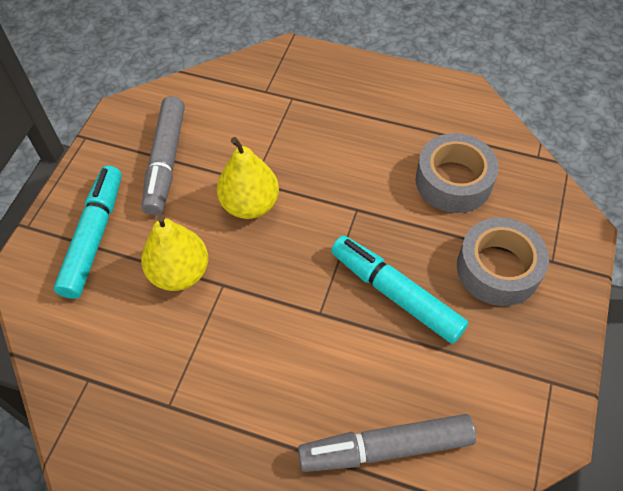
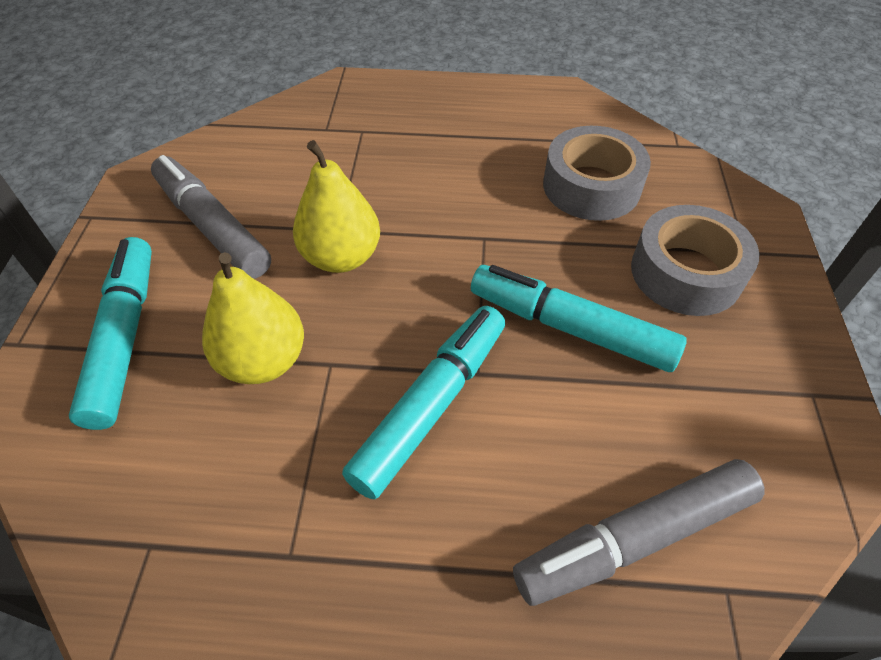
camera: 15 degrees left, 5 degrees down
grey marker [142,96,185,216] -> grey marker turned 150 degrees clockwise [151,155,271,279]
none -> turquoise marker [342,306,505,499]

